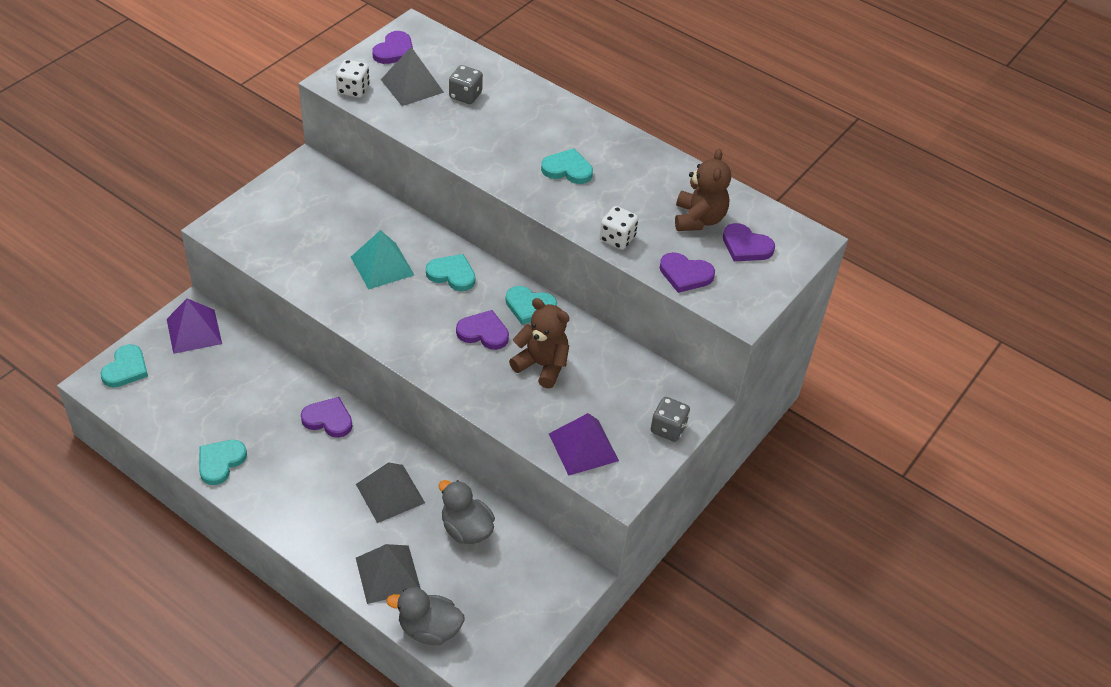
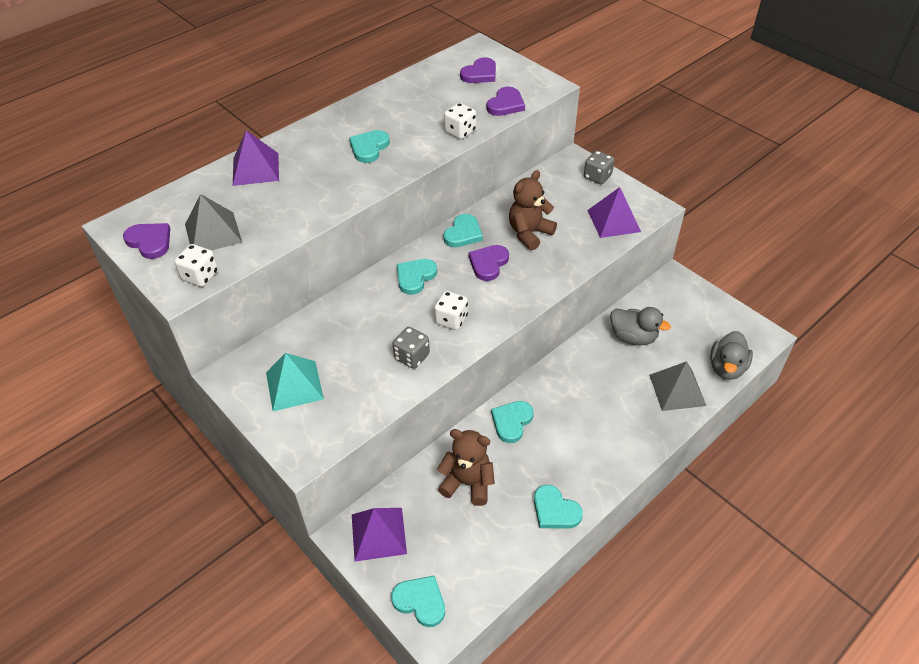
camera: 75 degrees left, 0 degrees up
purple heart [301,397,352,438] -> turquoise heart [491,401,534,443]
turquoise pyramid [351,230,414,290] -> turquoise pyramid moved to [266,353,324,411]
grey pyramid [356,462,425,523] -> none
grey duck [439,480,495,544] -> grey duck turned 120 degrees counterclockwise [610,307,671,345]
grey dice [449,65,483,104] -> grey dice moved to [393,327,430,369]
brown teddy bear [675,148,731,231] -> brown teddy bear moved to [437,429,495,506]
none -> purple pyramid [233,130,279,186]
none -> white dice [434,291,468,330]

